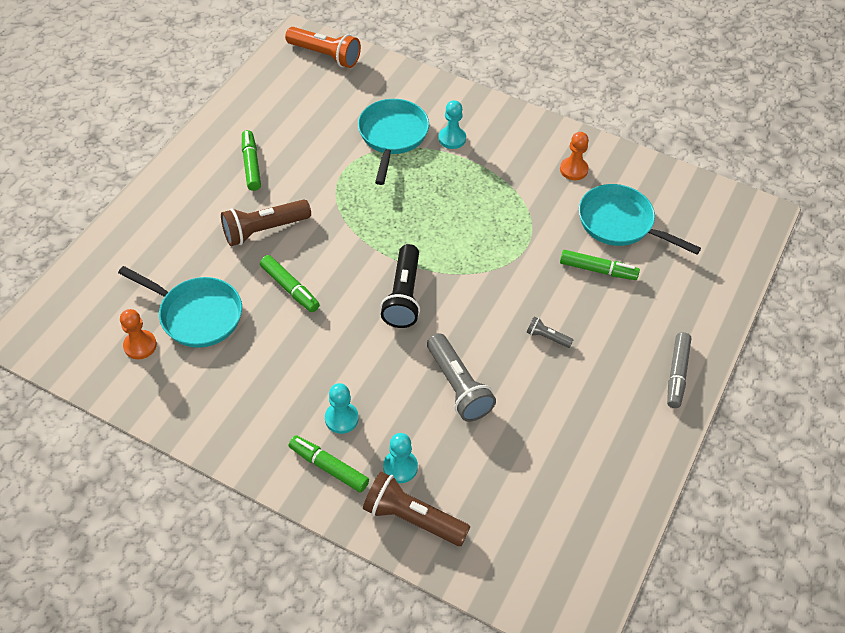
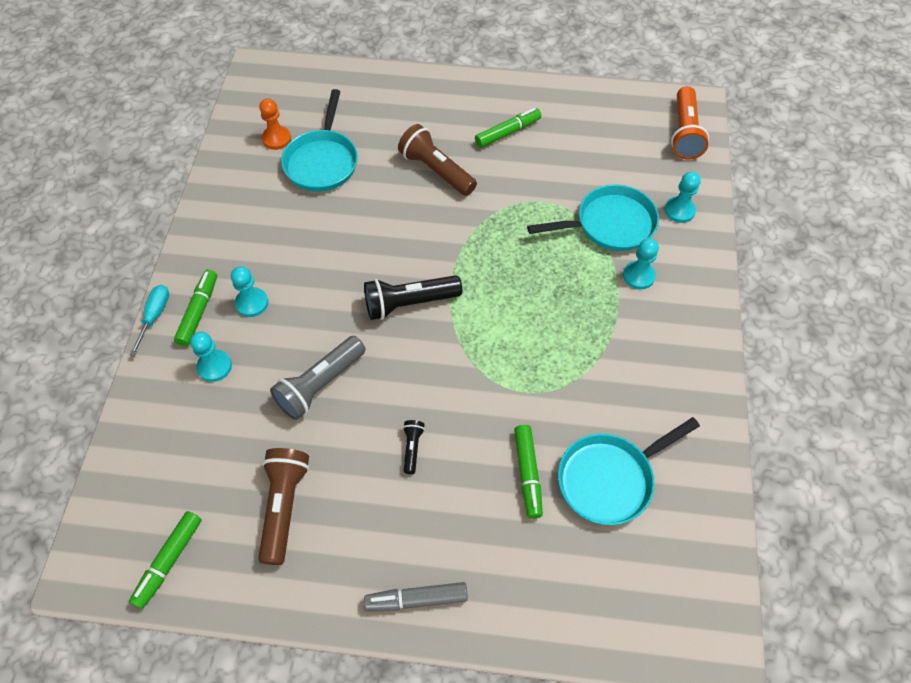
camera: 70 degrees right, 5 degrees up
green marker [260,255,320,312] -> green marker moved to [129,511,202,609]
brown flashlight [363,471,470,546] -> brown flashlight moved to [258,448,309,565]
grey flashlight [526,316,573,348] -> black flashlight [403,420,425,474]
orange pawn [560,132,589,180] -> none
turquoise pan [579,184,701,255] -> turquoise pan turned 135 degrees counterclockwise [558,417,700,525]
none -> turquoise screwdriver [130,285,169,356]
none -> turquoise pawn [665,172,701,223]

